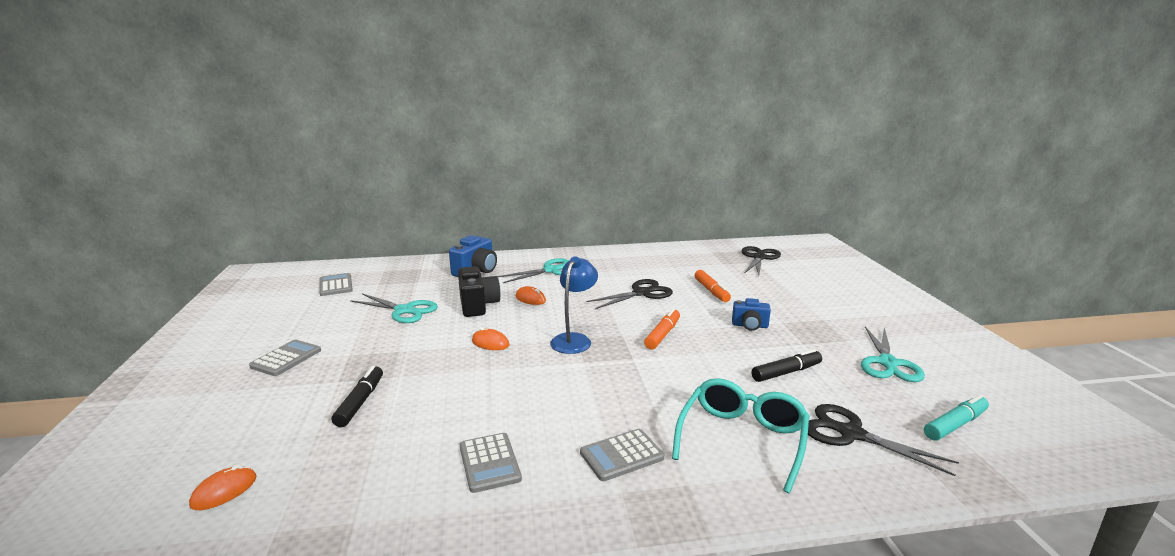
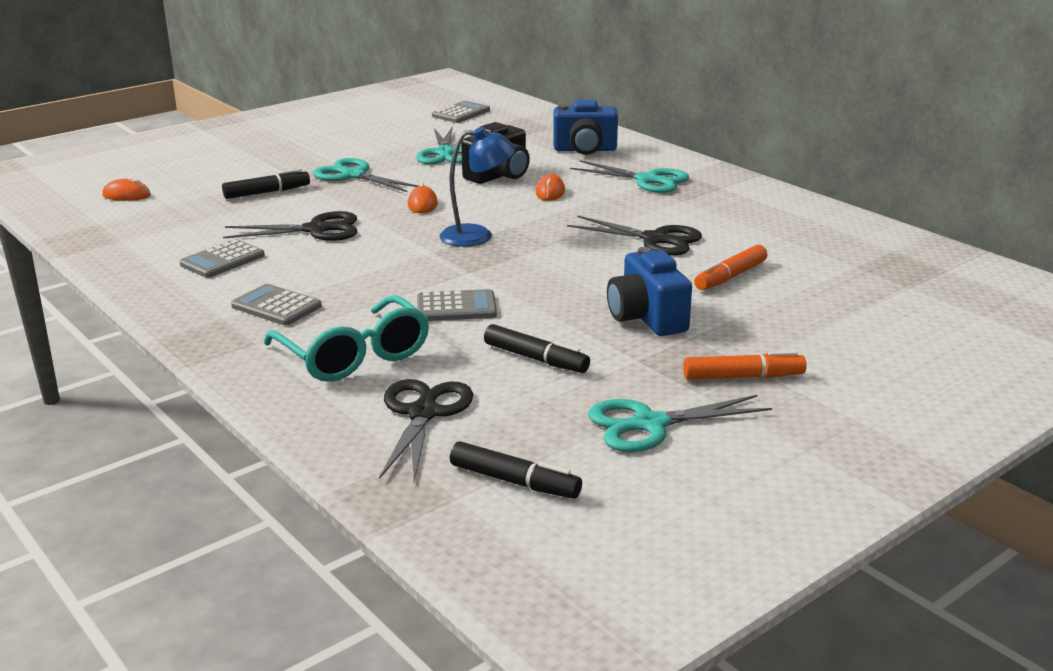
camera: 60 degrees right, 5 degrees up
grey calculator [249,340,321,376] -> grey calculator moved to [417,289,497,321]
orange marker [644,308,680,349] -> orange marker moved to [683,351,807,380]
turquoise glasses [672,378,809,493] -> turquoise glasses turned 60 degrees clockwise [264,295,429,382]
blue camera [732,298,771,331] -> blue camera [607,247,692,336], size x1.59
black scissors [741,246,781,275] -> black scissors moved to [223,211,357,241]
turquoise marker [924,395,989,441] -> black marker [450,441,582,499]
none -> turquoise scissors [313,158,418,192]

